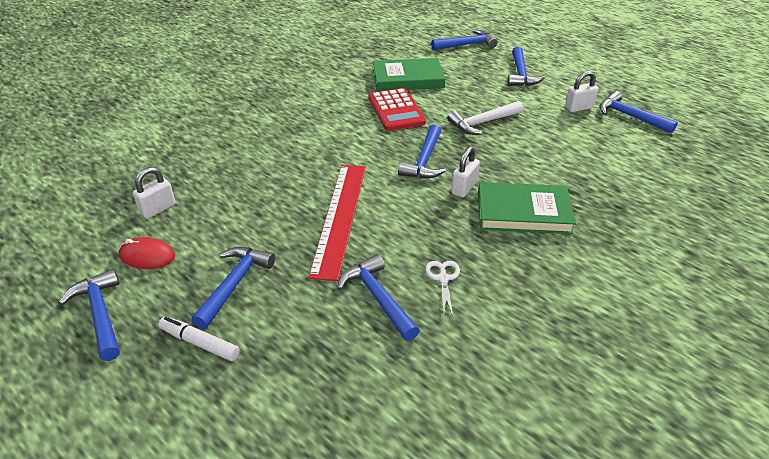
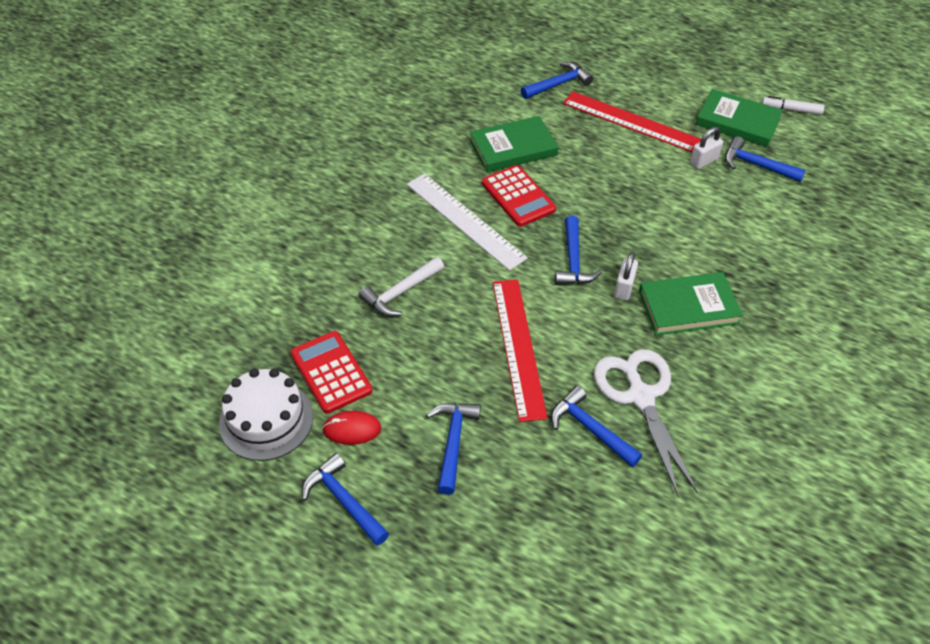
camera: 15 degrees left, 10 degrees up
white padlock [133,167,176,219] -> red calculator [291,331,373,414]
white marker [158,316,240,361] -> white marker moved to [762,96,825,115]
white scissors [425,261,460,316] -> white scissors [594,349,698,497], size x2.38
white hammer [447,101,523,135] -> white hammer moved to [359,257,444,317]
blue hammer [507,47,545,86] -> red ruler [563,91,701,152]
none -> white cake [219,368,313,461]
none -> white ruler [407,173,528,271]
none -> green book [695,89,783,147]

